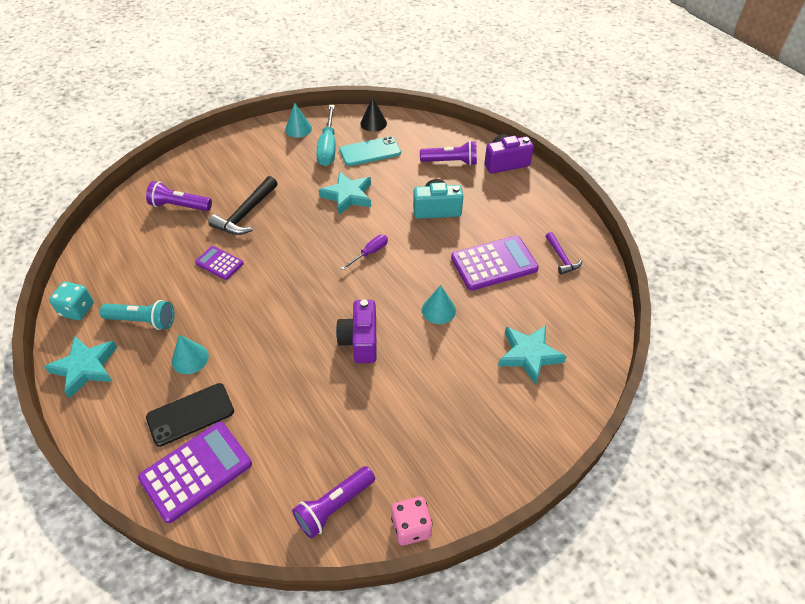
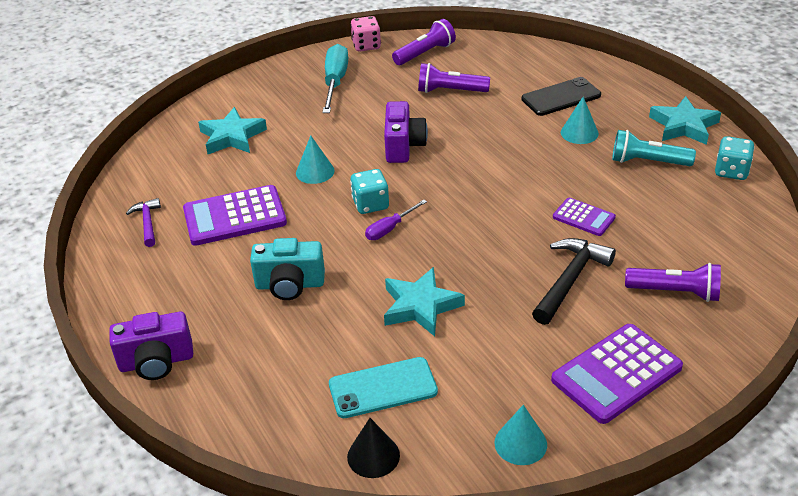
camera: 175 degrees left, 10 degrees down
purple calculator [138,422,252,523] -> purple calculator moved to [551,324,683,424]
turquoise screwdriver [316,105,336,166] -> turquoise screwdriver moved to [322,44,348,113]
purple flashlight [420,141,477,166] -> purple flashlight moved to [418,63,490,93]
none -> turquoise dice [350,169,389,214]

